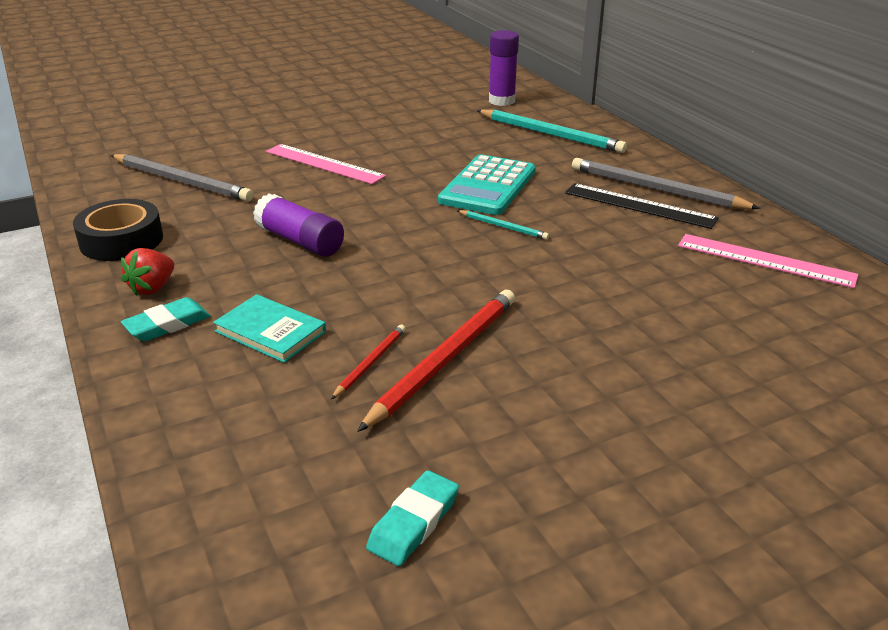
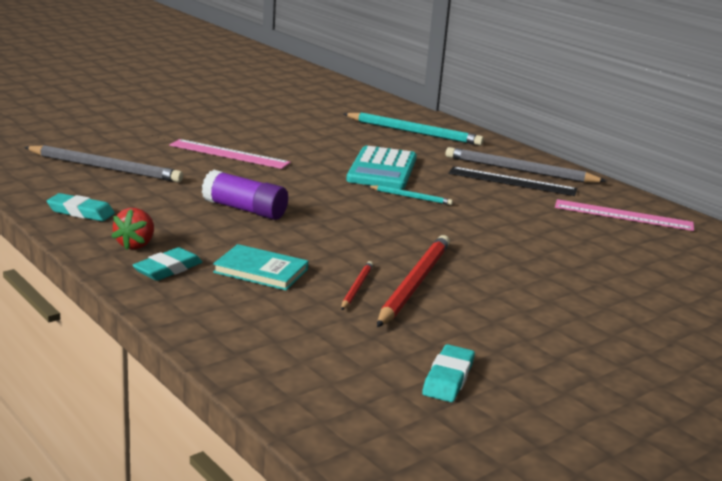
camera: 15 degrees left, 10 degrees down
black tape [73,199,163,261] -> turquoise eraser [47,193,115,221]
purple glue stick [489,30,519,106] -> none

